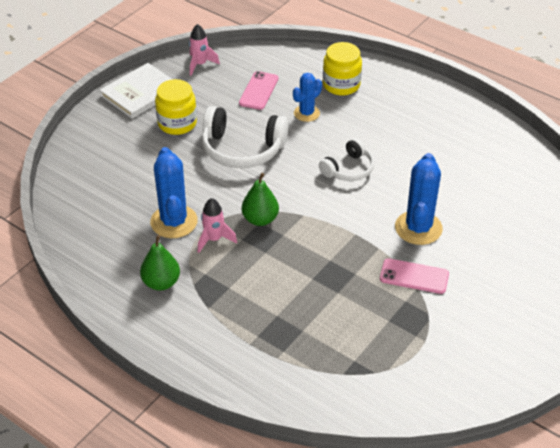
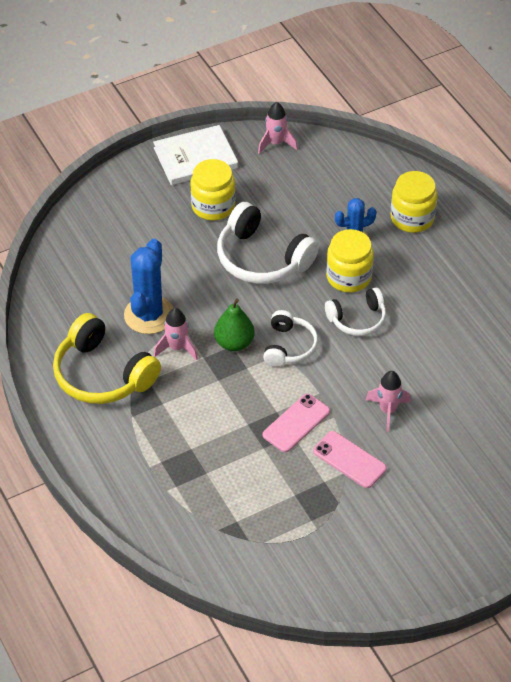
camera: 25 degrees right, 5 degrees up
green pear [140,235,180,291] -> yellow headphones [53,313,161,404]
pink phone [239,71,278,110] -> pink phone moved to [263,394,330,452]
blue cactus [395,153,443,245] -> pink rocket [366,371,411,432]
none -> white headphones [263,310,318,367]
none -> yellow jar [326,229,374,293]

